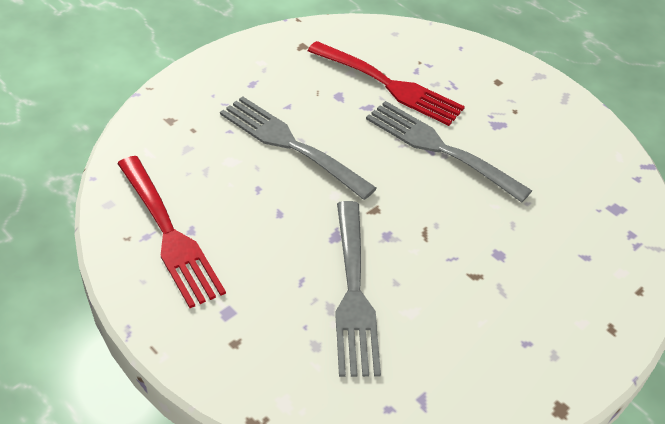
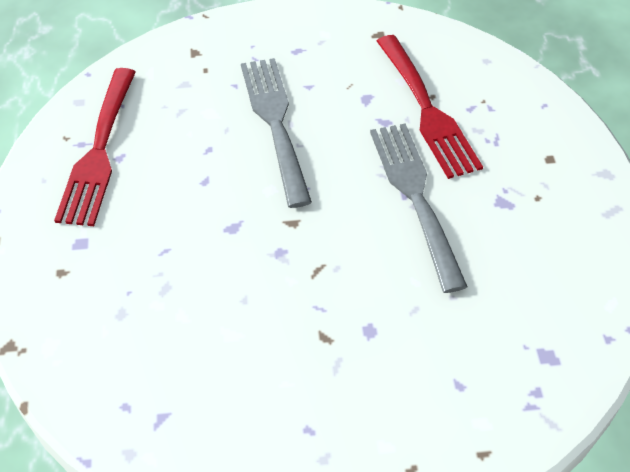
camera: 40 degrees right, 5 degrees up
grey fork [335,201,381,377] -> none

